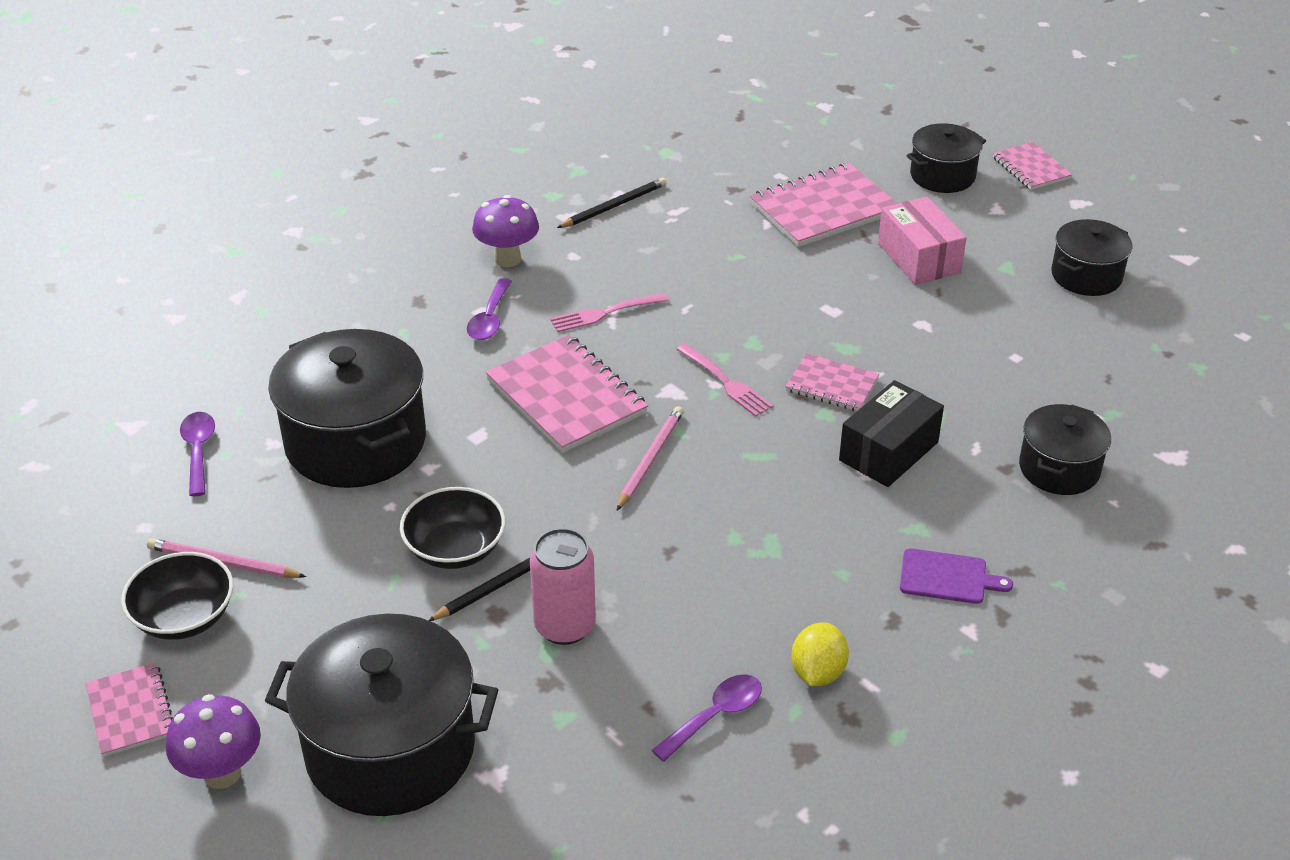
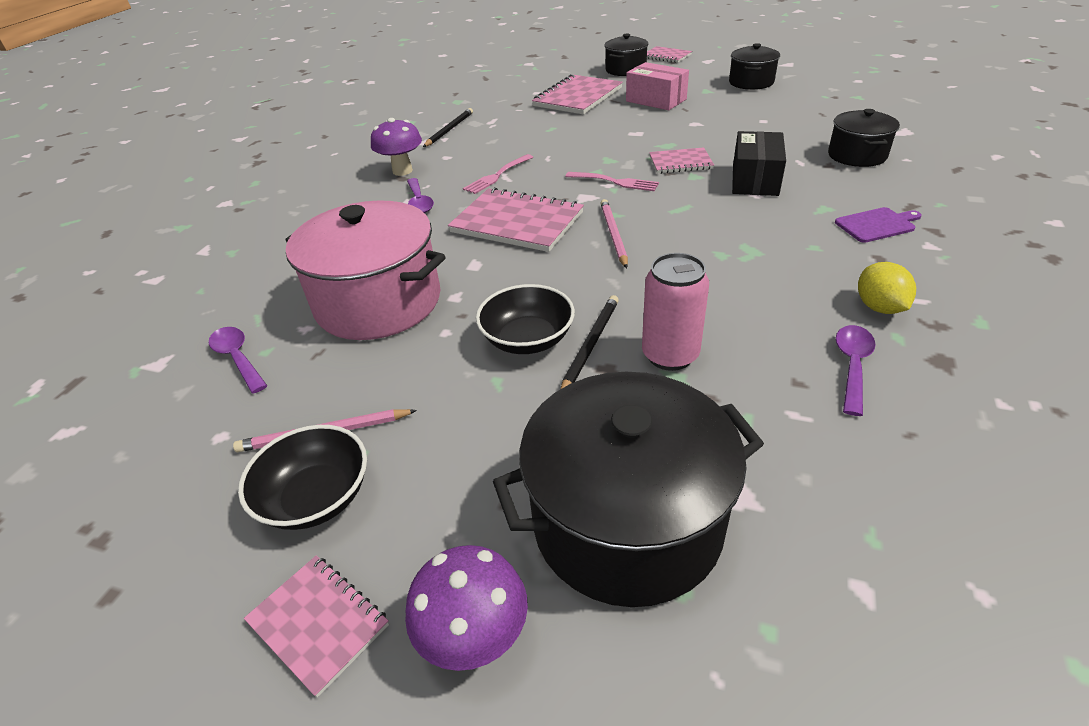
camera: 25 degrees left, 0 degrees up
black pot [268,329,426,488] -> pink pot [286,200,446,340]

